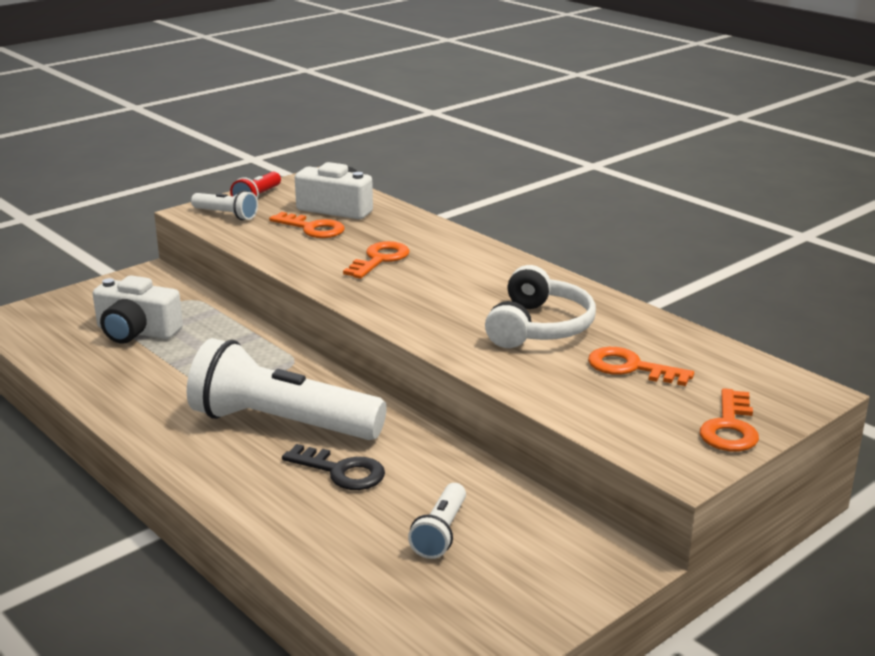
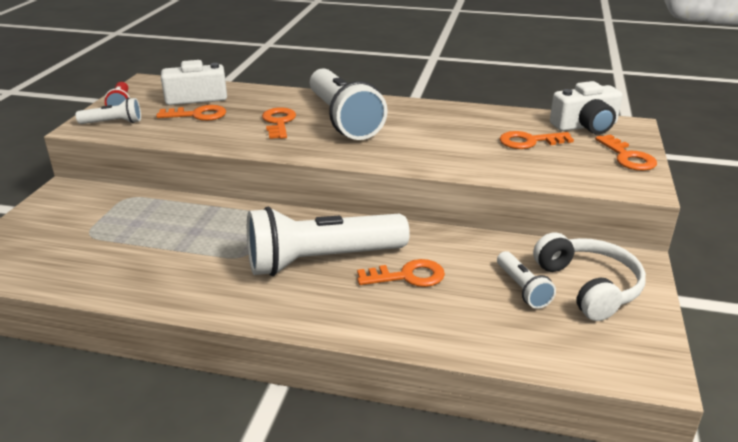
camera: 35 degrees left, 5 degrees up
white camera [93,275,183,344] -> white camera moved to [550,81,623,134]
black key [282,444,385,490] -> orange key [357,259,445,287]
white headphones [485,265,596,348] -> white headphones moved to [533,232,646,321]
none -> white flashlight [310,69,388,140]

